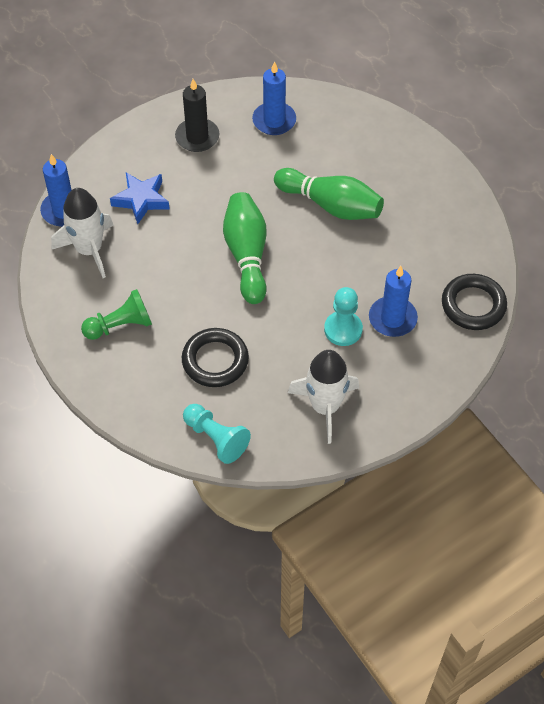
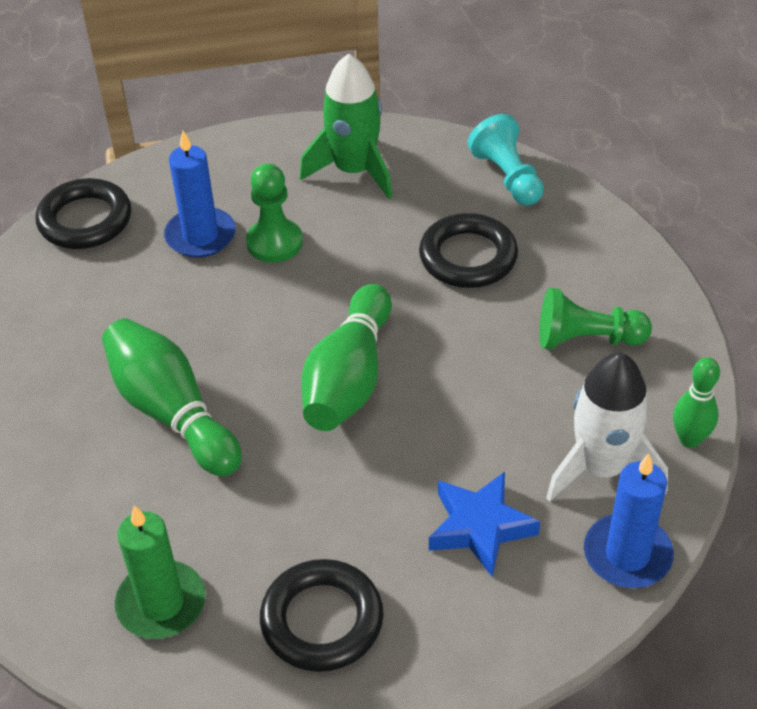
camera: 155 degrees left, 10 degrees down
black candle [175,79,219,152] -> black ring [260,559,384,672]
blue candle [252,61,296,135] -> green candle [115,505,206,639]
white rocket [288,350,359,444] -> green rocket [300,53,392,199]
turquoise pawn [324,287,363,346] -> green pawn [246,164,303,263]
none -> green bowling pin [673,357,720,448]

